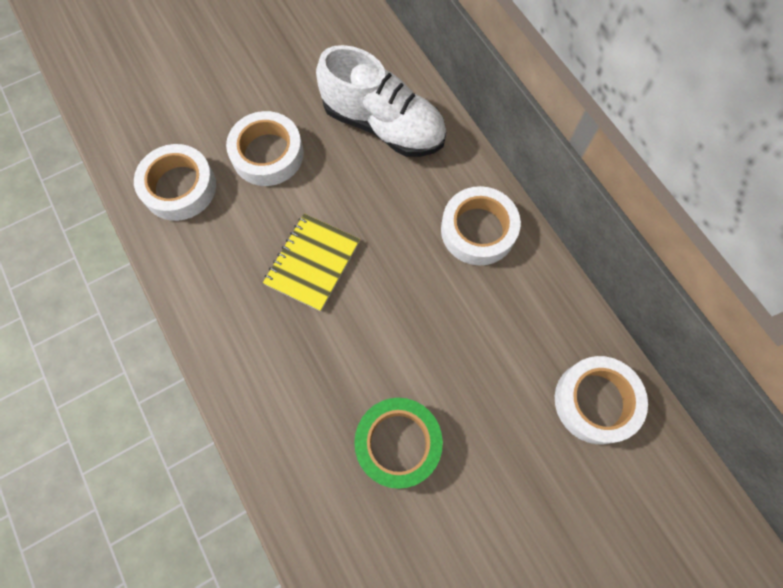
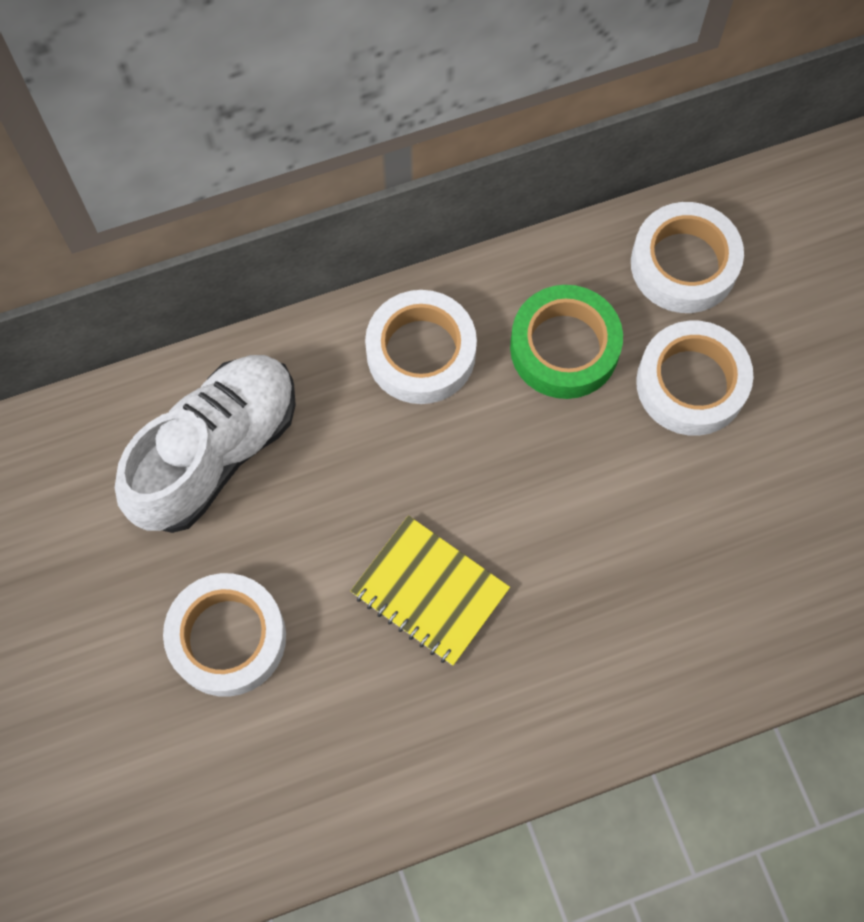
camera: 80 degrees left, 0 degrees up
white tape [134,144,216,221] -> white tape moved to [636,321,753,436]
green tape [354,398,443,489] -> green tape moved to [510,285,623,399]

